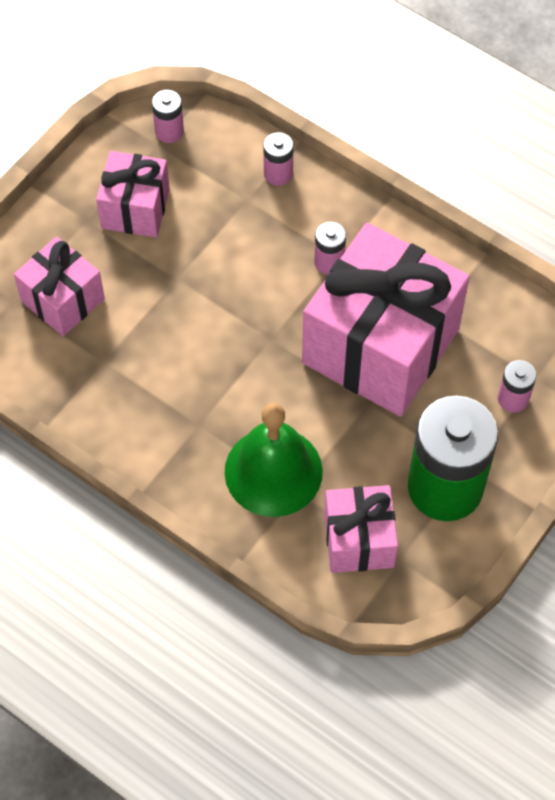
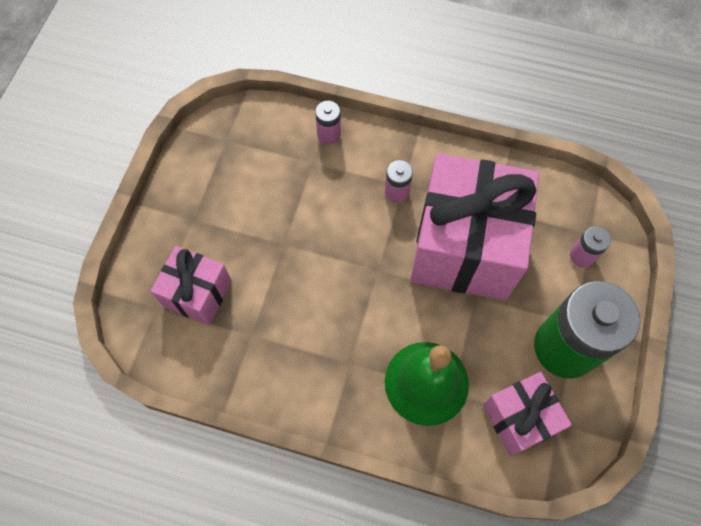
camera: 20 degrees left, 5 degrees up
pink gift [96,151,170,237] -> none
pink battery [152,90,184,143] -> none

